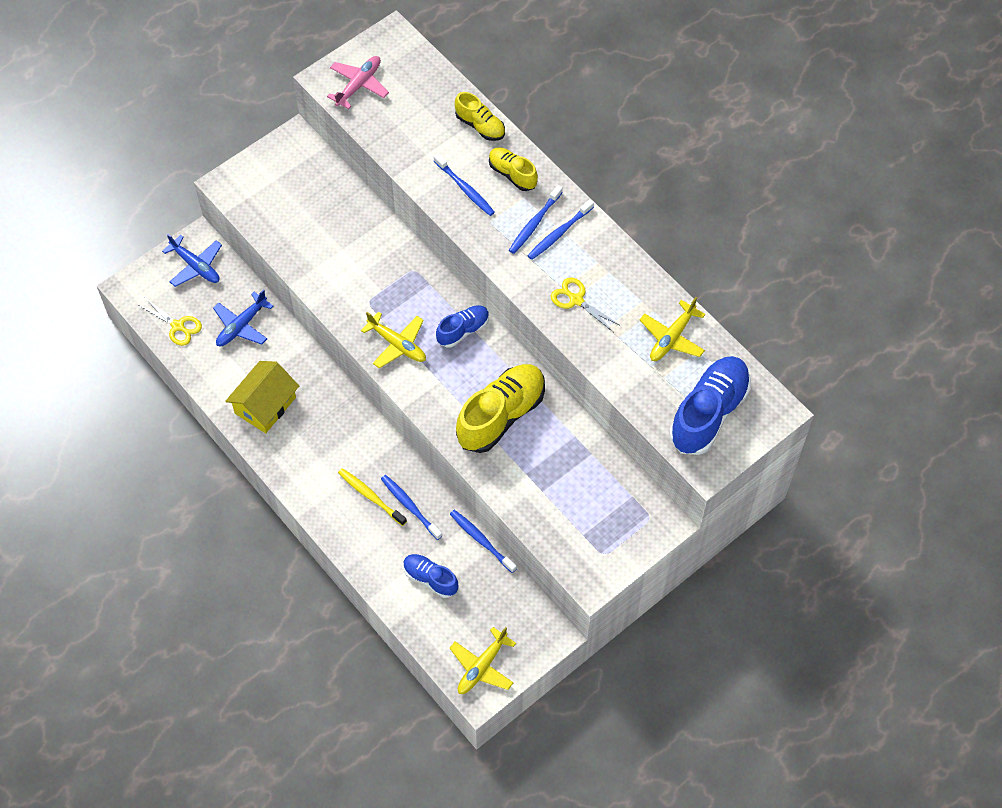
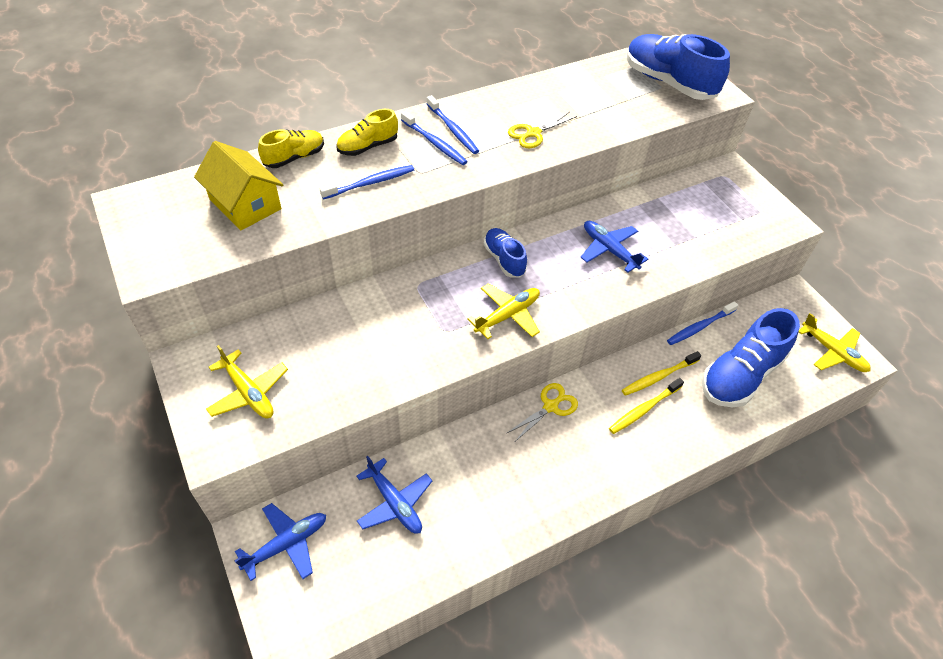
camera: 80 degrees left, 10 degrees down
yellow scissors [139,298,202,346] -> yellow scissors moved to [507,383,578,441]
yellow house [225,361,299,433] -> yellow house moved to [194,141,283,230]
pink plane [327,56,389,109] -> none
blue toothbrush [381,475,442,540] -> yellow toothbrush [622,351,701,396]
blue shoe [403,554,458,598] -> blue shoe [702,308,800,407], size x1.82
yellow shoe [456,364,545,453] -> blue plane [581,221,648,273]
yellow plane [640,297,705,361] -> yellow plane moved to [206,345,288,419]

